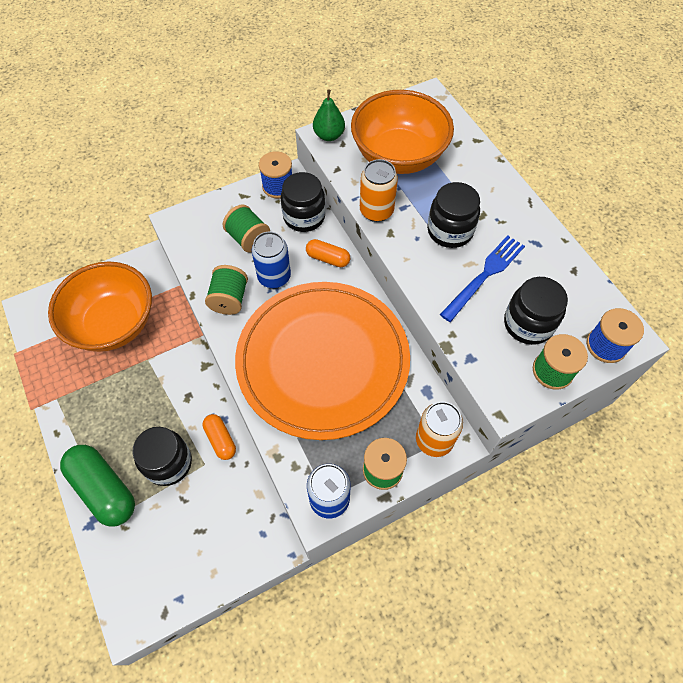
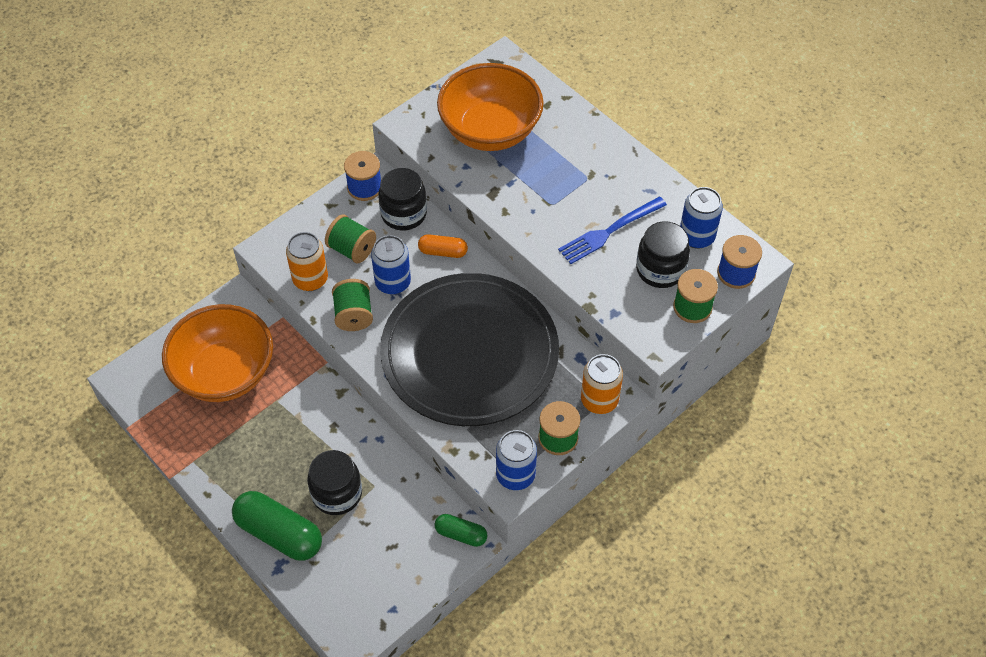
camera: 15 degrees left, 5 degrees down
orange capsule [203,414,236,460] -> none
orange plate [235,282,410,440] -> black plate [380,273,559,426]
green pear [313,89,345,141] -> none
orange can [360,159,398,222] -> orange can moved to [286,232,328,291]
black jar [427,182,480,248] -> none
blue fork [440,235,525,322] -> blue fork turned 150 degrees counterclockwise [558,197,667,264]
none -> green capsule [435,514,487,547]
none -> blue can [680,187,723,249]

